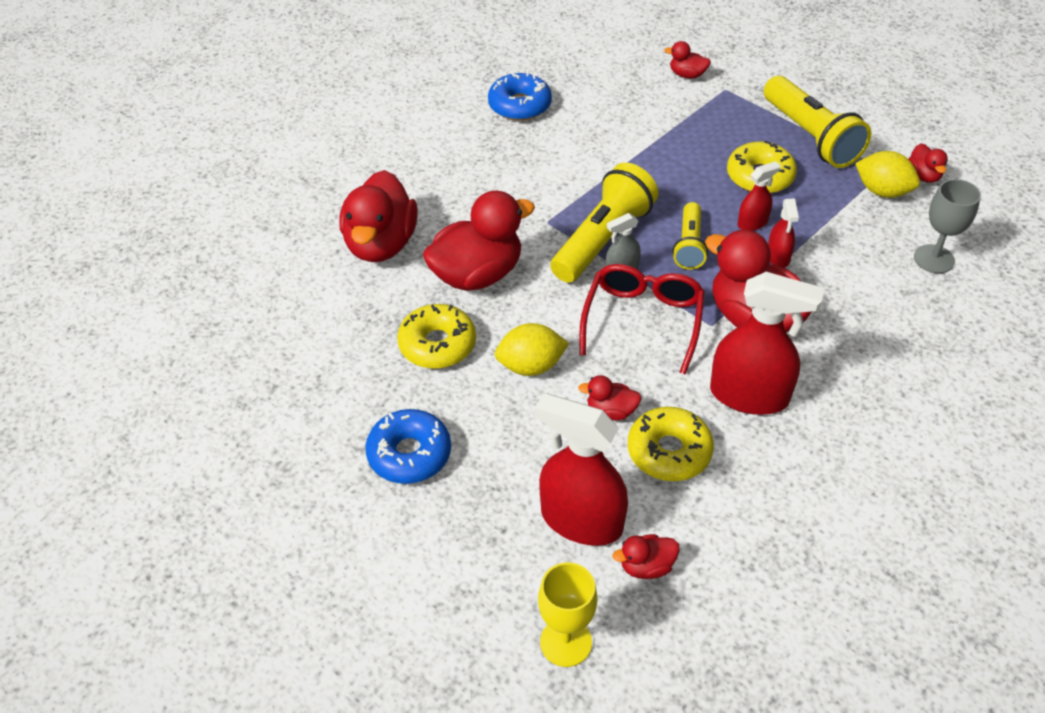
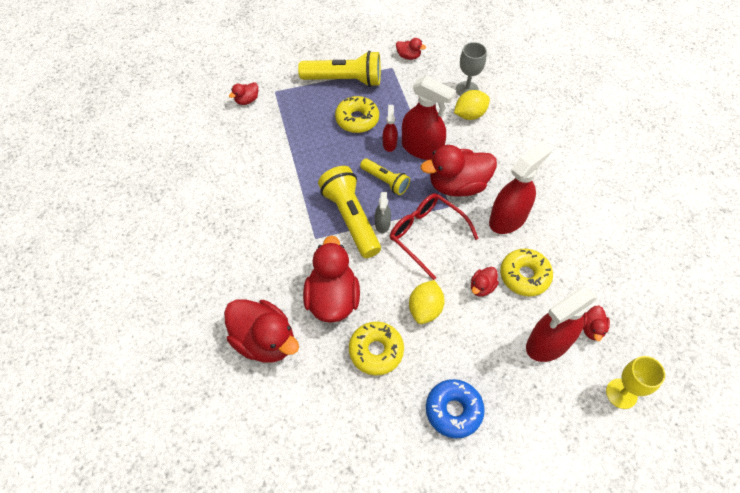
camera: 60 degrees left, 10 degrees up
blue donut [488,72,552,121] -> none
red spray bottle [768,199,799,268] -> red spray bottle [402,76,456,160], size x2.00
yellow lemon [855,151,920,198] -> yellow lemon moved to [454,90,490,120]

